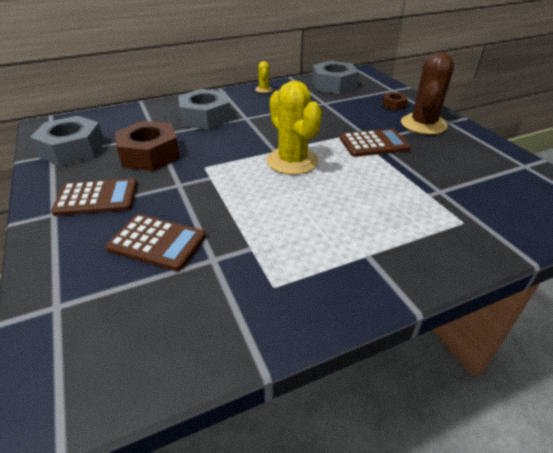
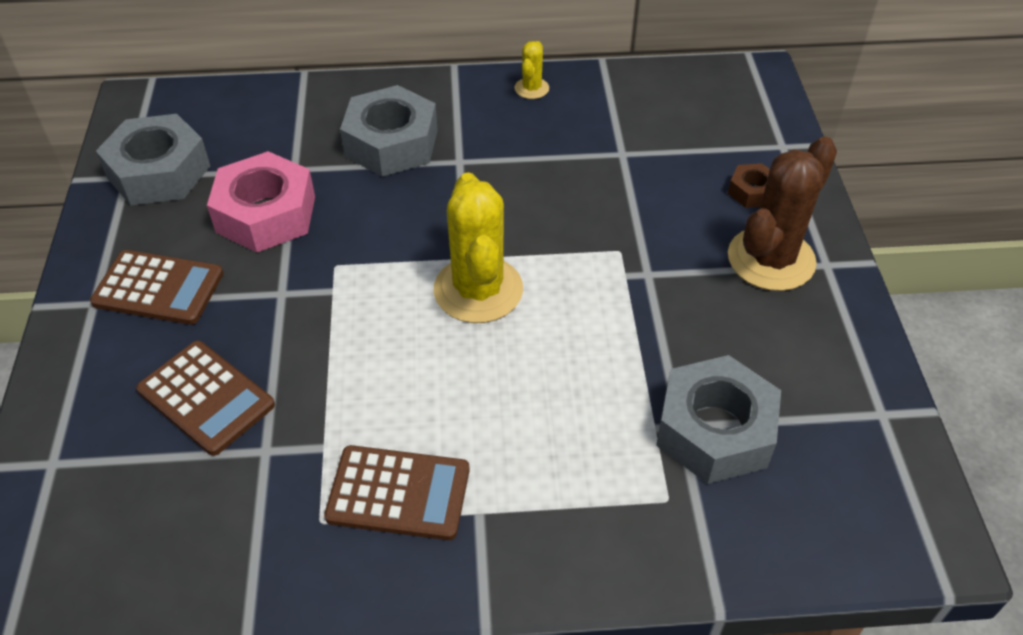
camera: 20 degrees right, 10 degrees up
brown nut [115,121,180,171] -> pink nut [207,151,315,252]
grey nut [312,61,359,94] -> grey nut moved to [656,355,781,484]
brown calculator [340,128,411,157] -> brown calculator moved to [324,445,470,540]

